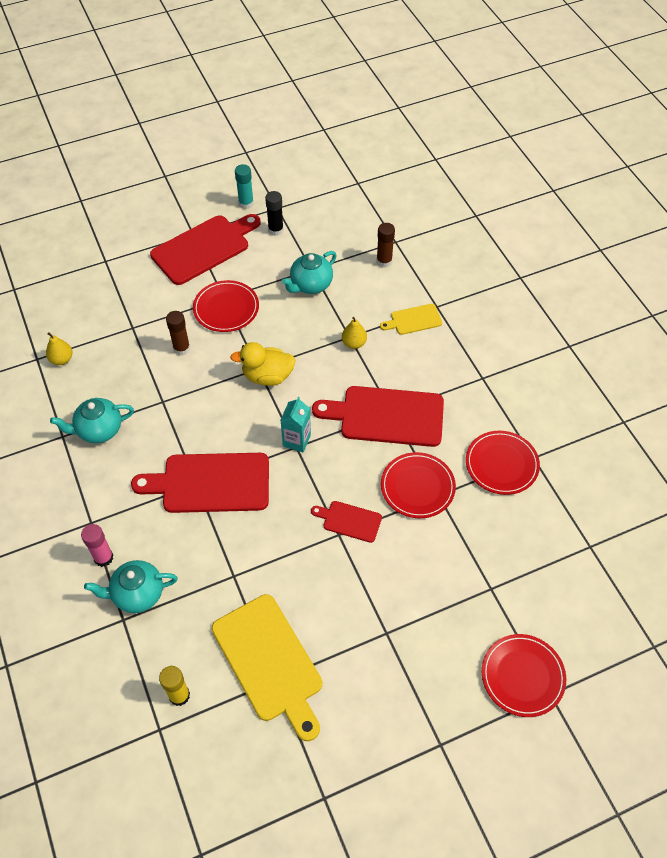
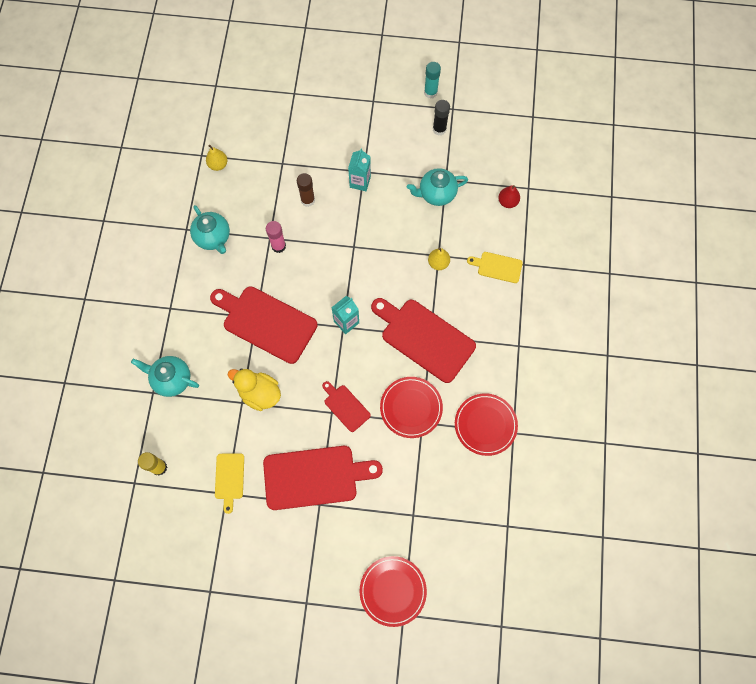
camera: 30 degrees right, 15 degrees up
turquoise teapot [50,398,134,443] -> turquoise teapot turned 135 degrees counterclockwise [190,205,230,254]
pink glue stick [81,524,114,567] -> pink glue stick moved to [266,221,286,253]
red cutting board [150,214,261,285] -> red cutting board moved to [263,446,383,510]
red plate [193,280,259,332] -> turquoise carton [348,148,371,191]
yellow cutting board [212,594,322,741] -> yellow cutting board [215,453,244,514], size x0.50
yellow duck [230,342,296,386] -> yellow duck moved to [228,368,281,411]
brown glue stick [376,223,395,268] -> red pear [498,185,520,208]

